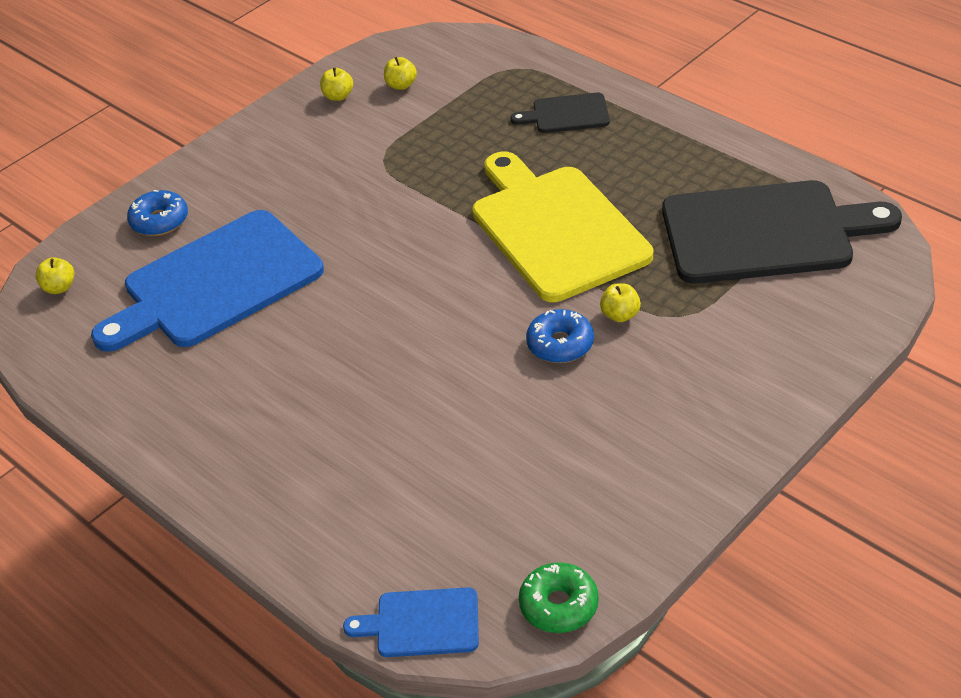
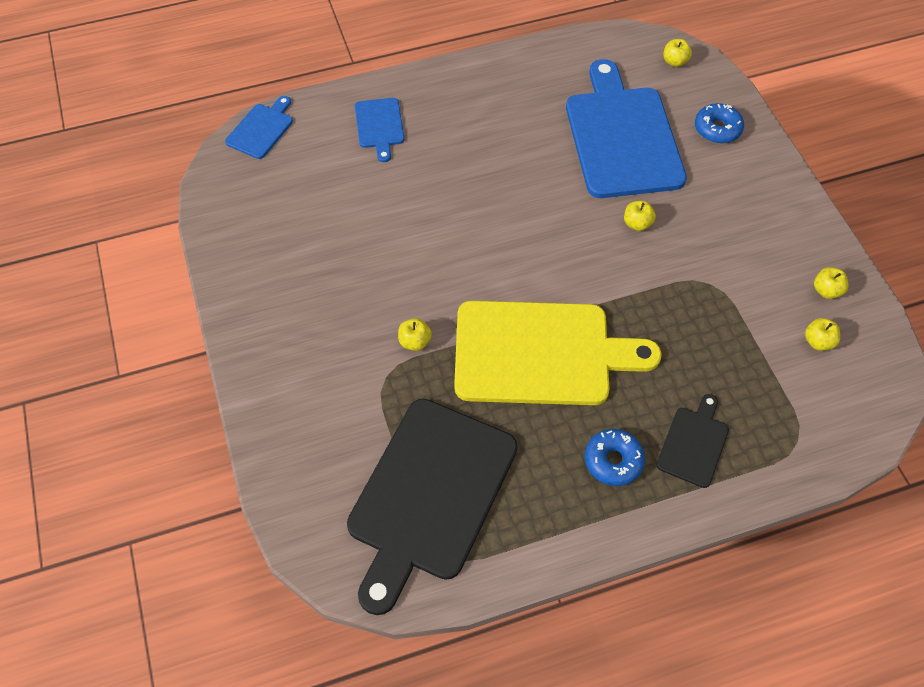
camera: 115 degrees right, 15 degrees up
green donut [519,562,599,633] -> none
blue donut [526,309,594,363] -> blue donut moved to [585,429,645,486]
none -> blue cutting board [355,98,404,162]
none -> yellow apple [624,201,656,231]

